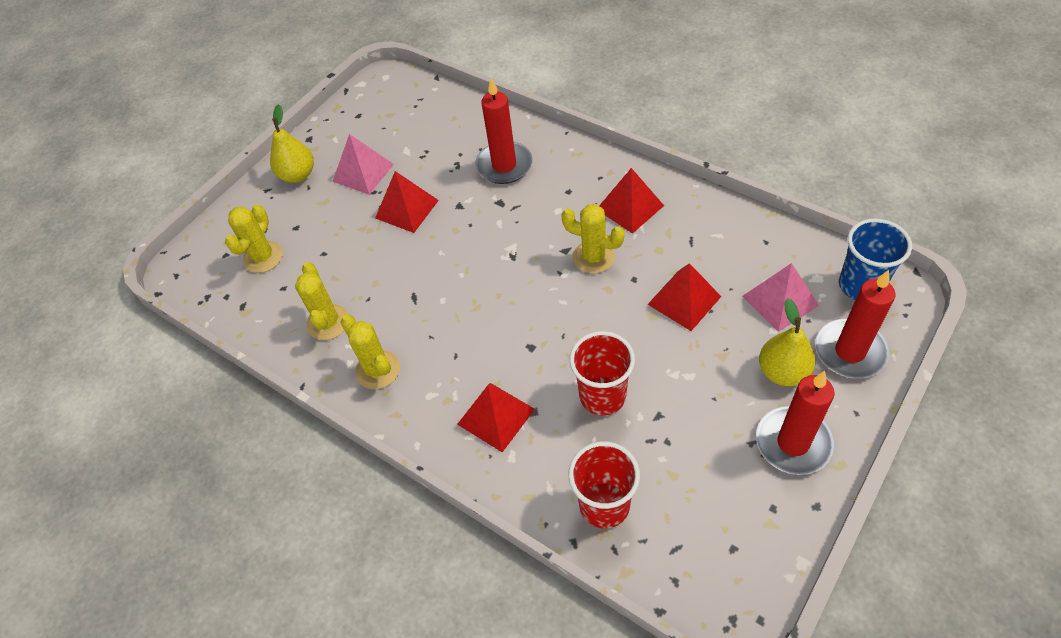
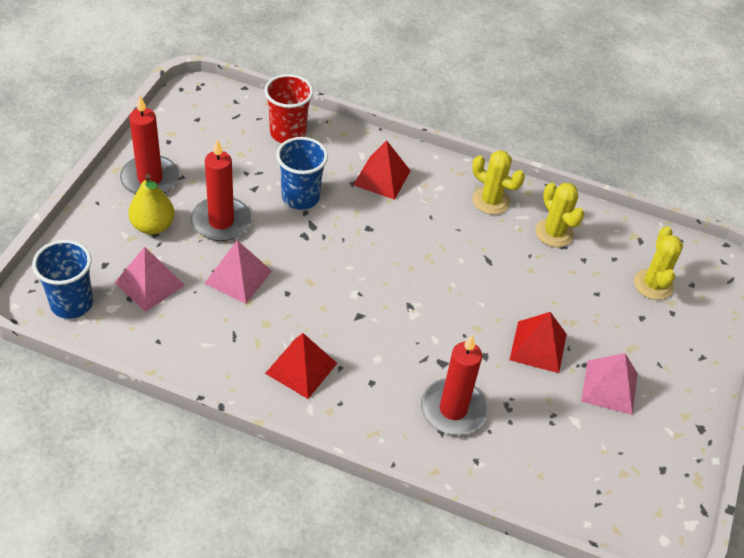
camera: 155 degrees right, 5 degrees down
yellow pear [270,104,314,183] -> none
yellow cactus [561,204,625,274] -> none
red cup [570,331,635,415] -> blue cup [276,137,328,210]
red pyramid [648,263,721,331] -> pink pyramid [204,240,272,304]
red candle [815,270,896,379] -> red candle moved to [191,139,251,241]

